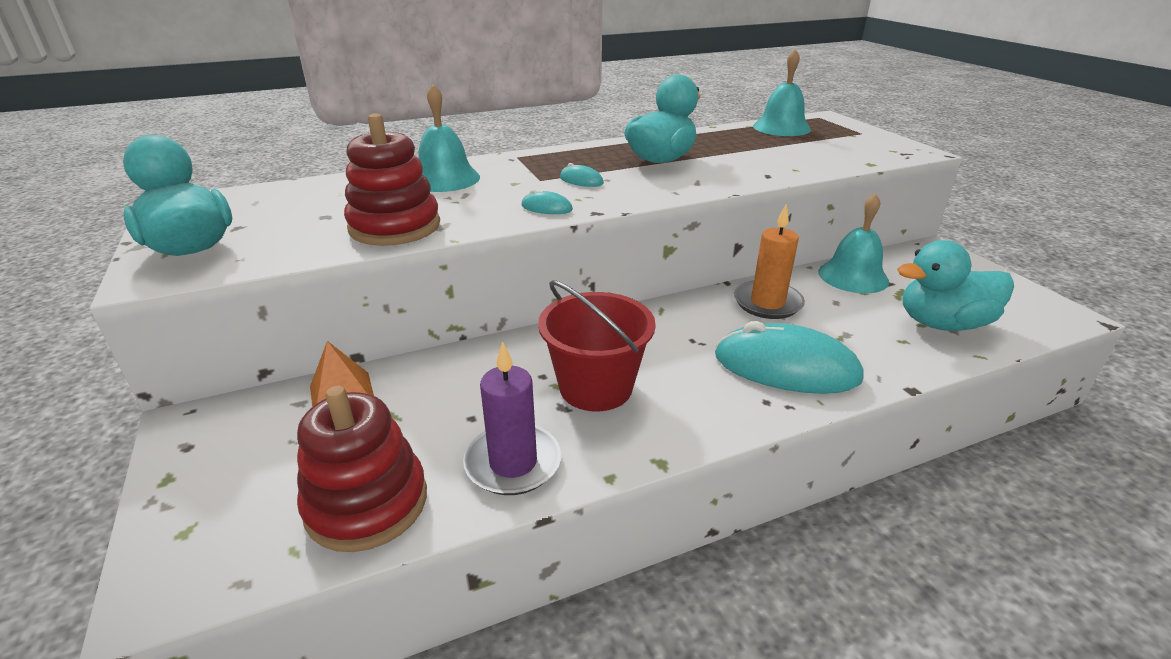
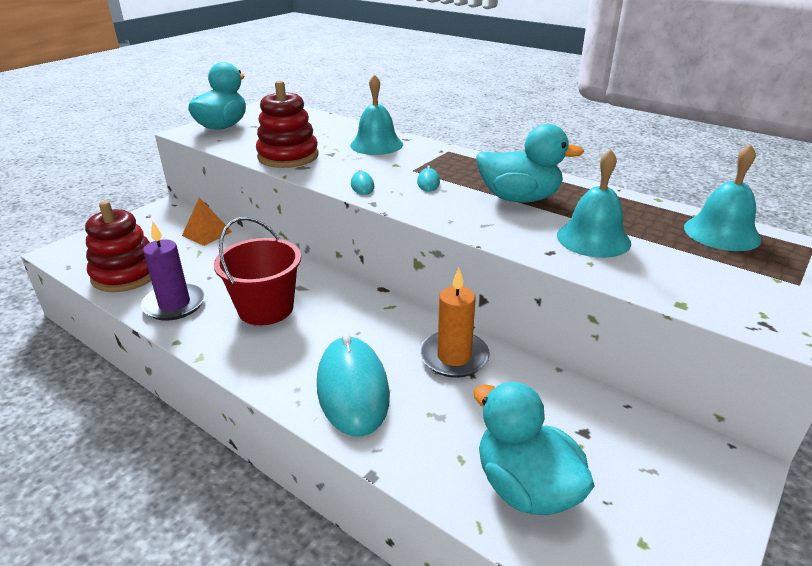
camera: 60 degrees right, 0 degrees up
turquoise bell [818,193,889,293] -> turquoise bell moved to [557,149,631,258]

